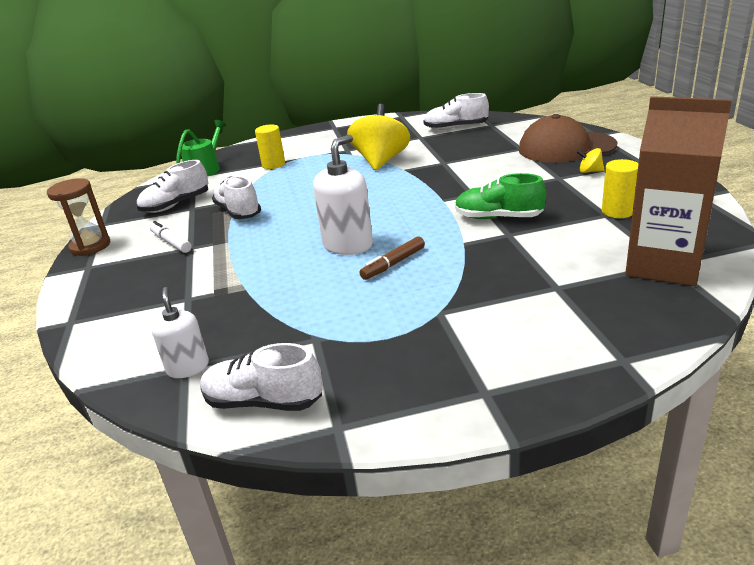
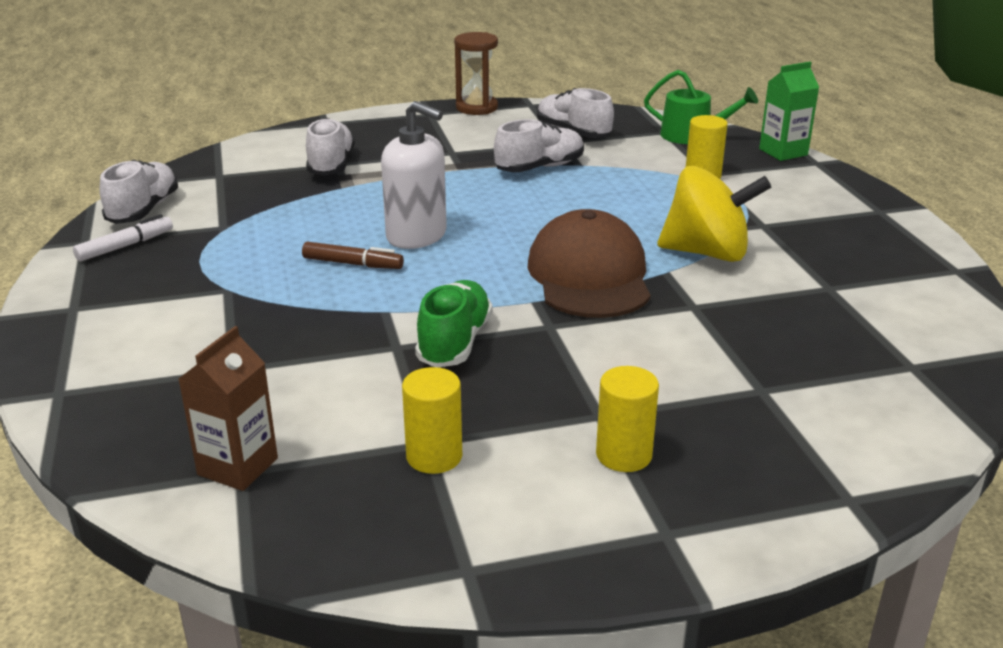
camera: 85 degrees right, 0 degrees up
white marker [150,221,192,253] -> white marker moved to [73,214,173,262]
white soap dispenser [151,287,209,378] -> none
brown marker [359,236,425,280] -> brown marker turned 150 degrees clockwise [302,242,404,269]
white shoe [423,93,489,130] -> white shoe moved to [306,118,355,176]
brown cap [519,114,617,163] -> brown cap moved to [528,209,651,318]
yellow spinning top [576,148,605,173] -> yellow cylinder [596,366,659,472]
brown carton [625,96,732,286] -> brown carton [179,326,278,491], size x0.57
none -> green carton [759,62,819,161]

